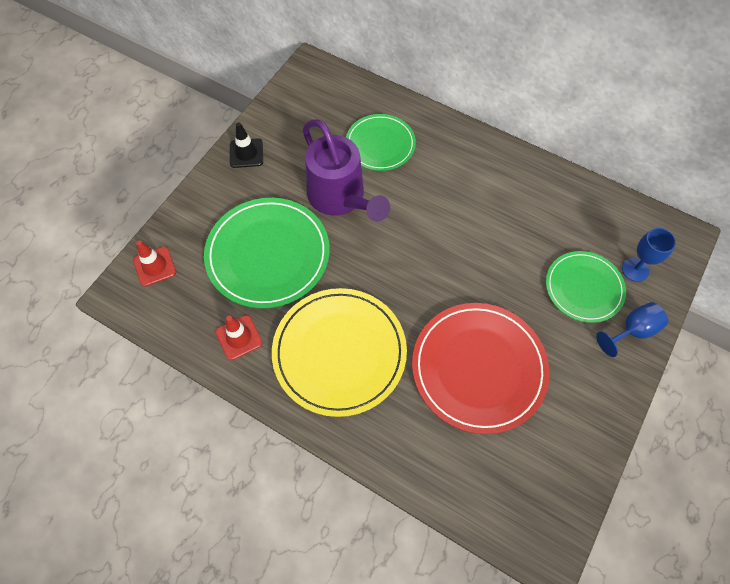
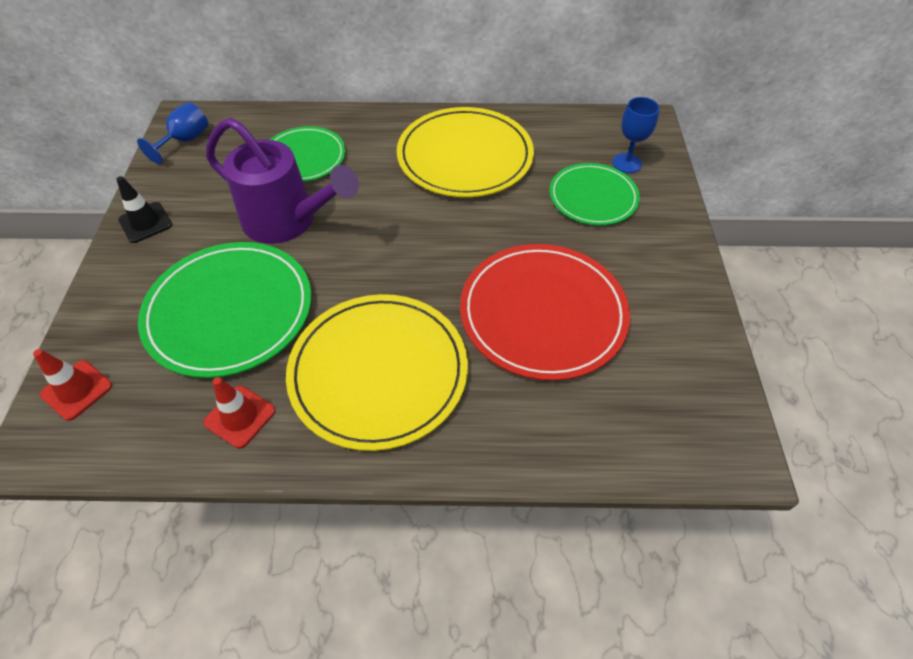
camera: 30 degrees left, 10 degrees down
blue goblet [596,302,668,357] -> blue goblet moved to [137,102,208,164]
none -> yellow plate [397,107,534,197]

